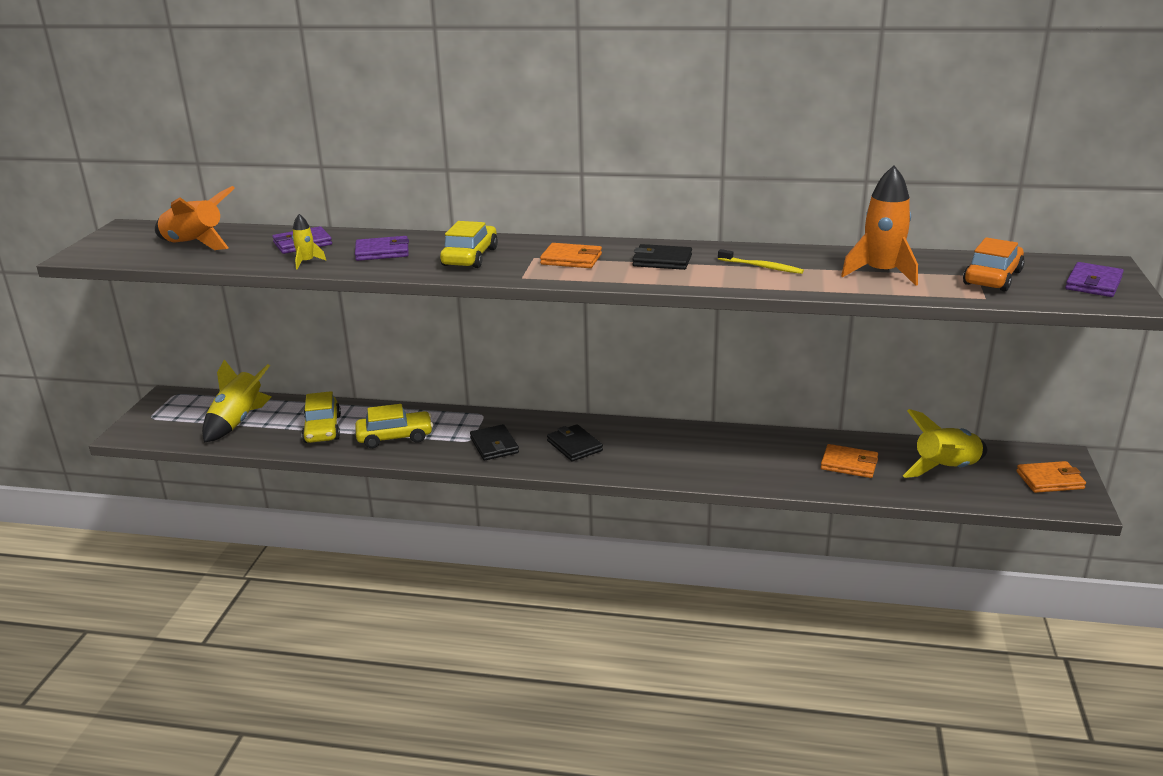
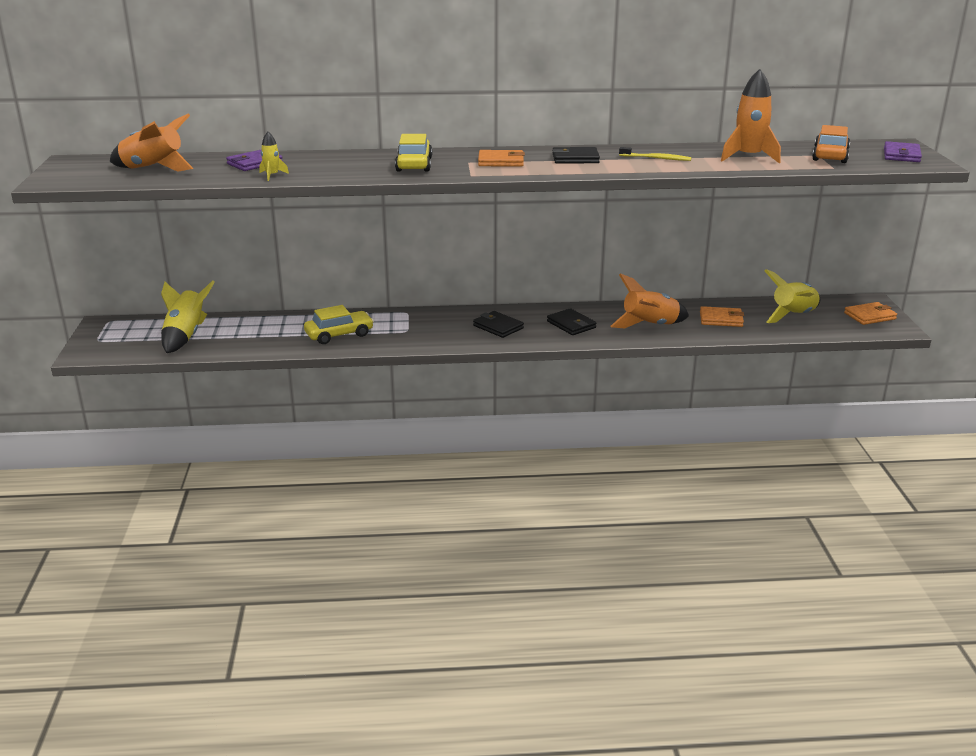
camera: 15 degrees left, 0 degrees up
yellow car [302,391,341,443] -> none
purple wallet [355,236,409,261] -> none
black wallet [470,424,519,461] -> black wallet moved to [547,308,596,335]
none -> orange rocket [611,273,689,328]

